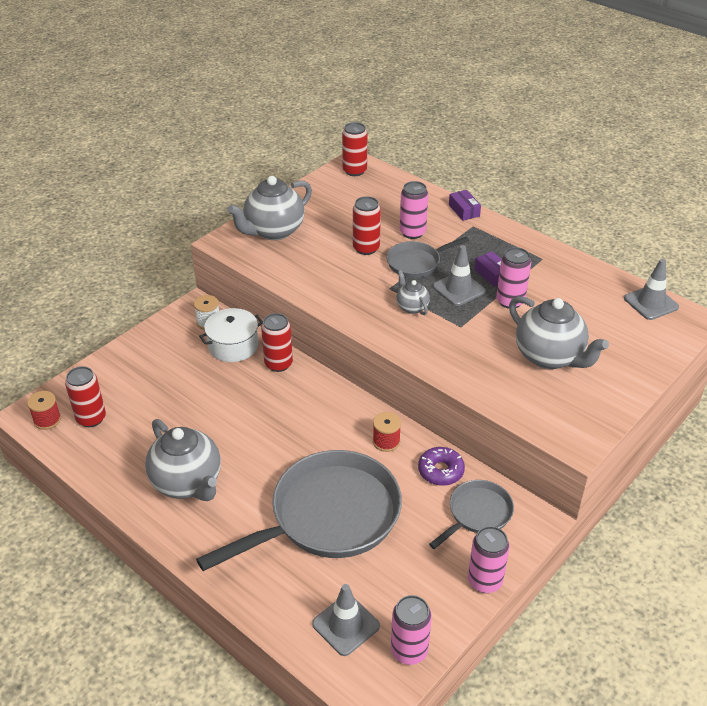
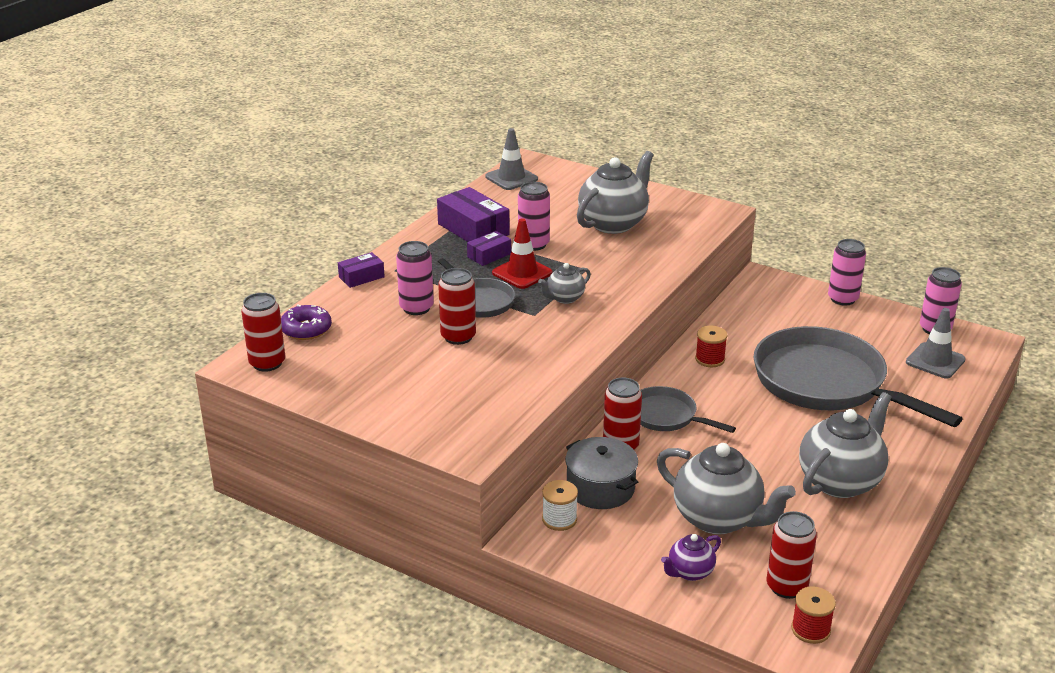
camera: 100 degrees left, 10 degrees down
white pot [199,308,263,362] -> grey pot [565,437,638,509]
grey teapot [227,176,312,240] -> grey teapot moved to [657,443,796,535]
purple donut [418,447,465,486] -> purple donut moved to [281,304,332,340]
grey pan [429,480,514,549] -> grey pan moved to [640,386,736,433]
grey traffic cone [433,245,485,306] -> red traffic cone [492,218,553,289]
none -> purple box [437,187,510,242]
none -> purple teapot [661,534,721,581]

